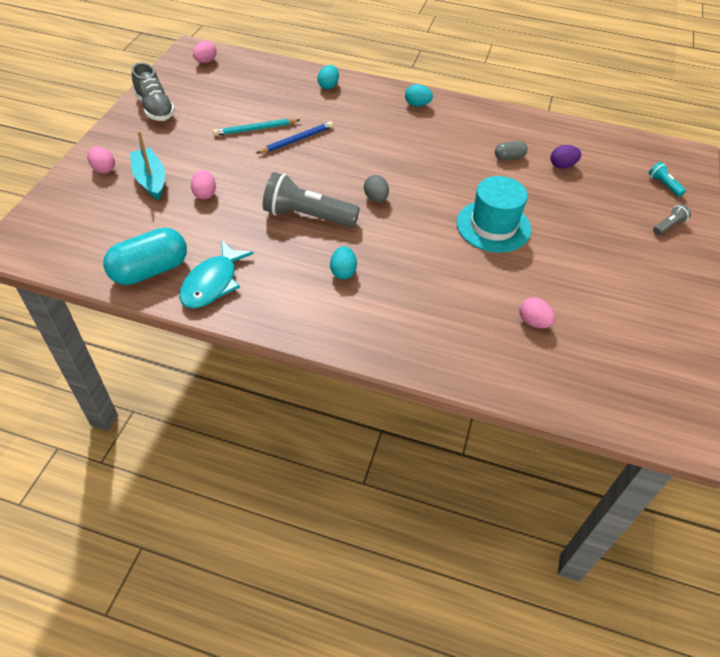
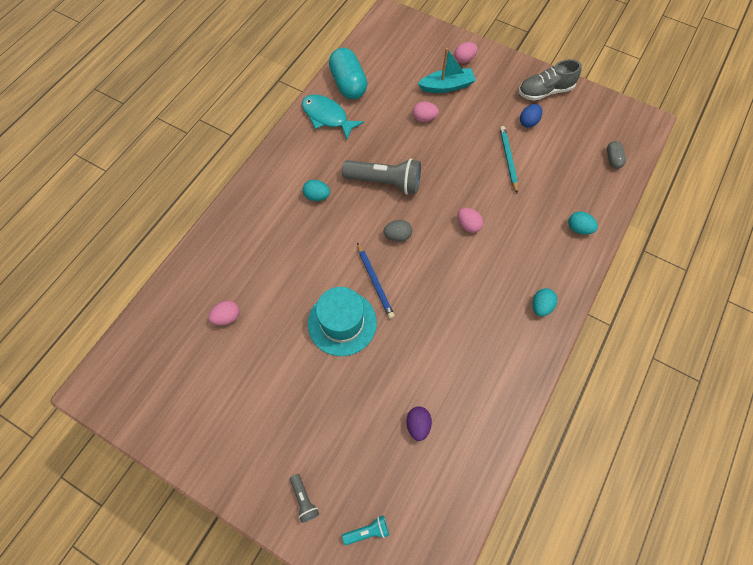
camera: 105 degrees right, 15 degrees up
pink egg [193,41,217,63] -> pink egg moved to [457,208,483,233]
blue pencil [256,121,333,154] -> blue pencil moved to [357,242,395,319]
grey flashlight [263,172,360,227] -> grey flashlight turned 75 degrees clockwise [342,158,421,195]
grey capsule [495,141,527,160] -> grey capsule moved to [607,141,626,169]
none -> blue egg [520,104,542,128]

